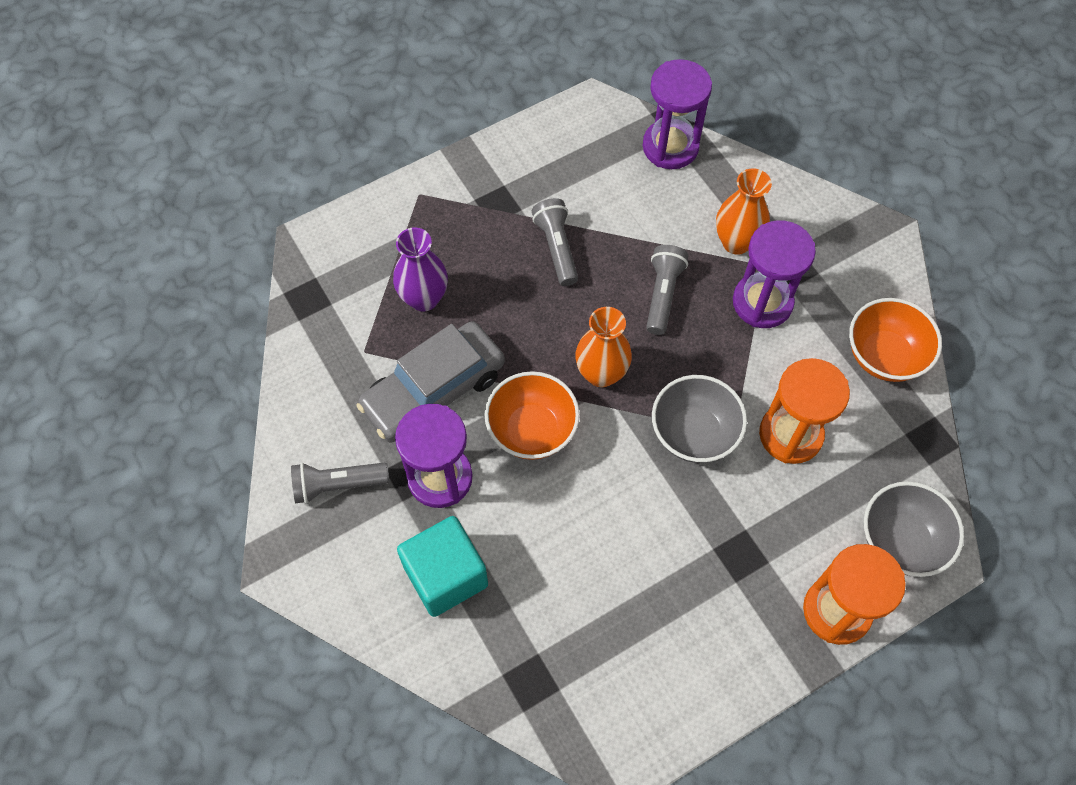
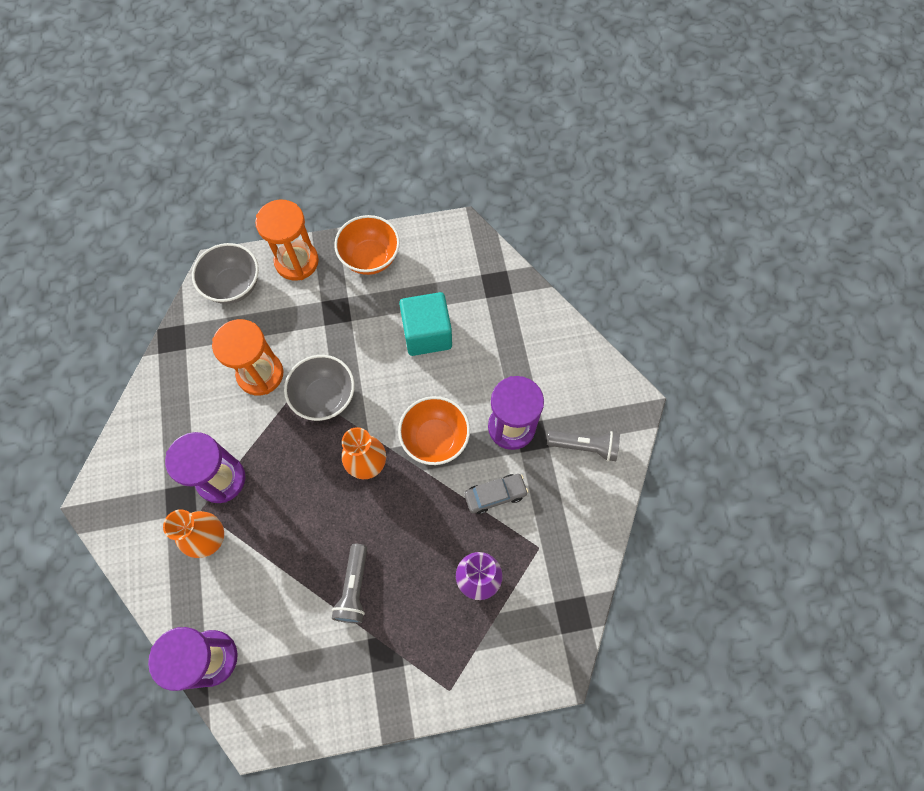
camera: 160 degrees left, 5 degrees up
grey car [356,321,505,443] -> grey car [464,474,528,514], size x0.53
turquoise cube [397,516,488,617] -> turquoise cube moved to [399,292,452,356]
grey flashlight [646,245,688,335] -> none
orange bowl [849,298,942,382] -> orange bowl moved to [334,215,400,275]

